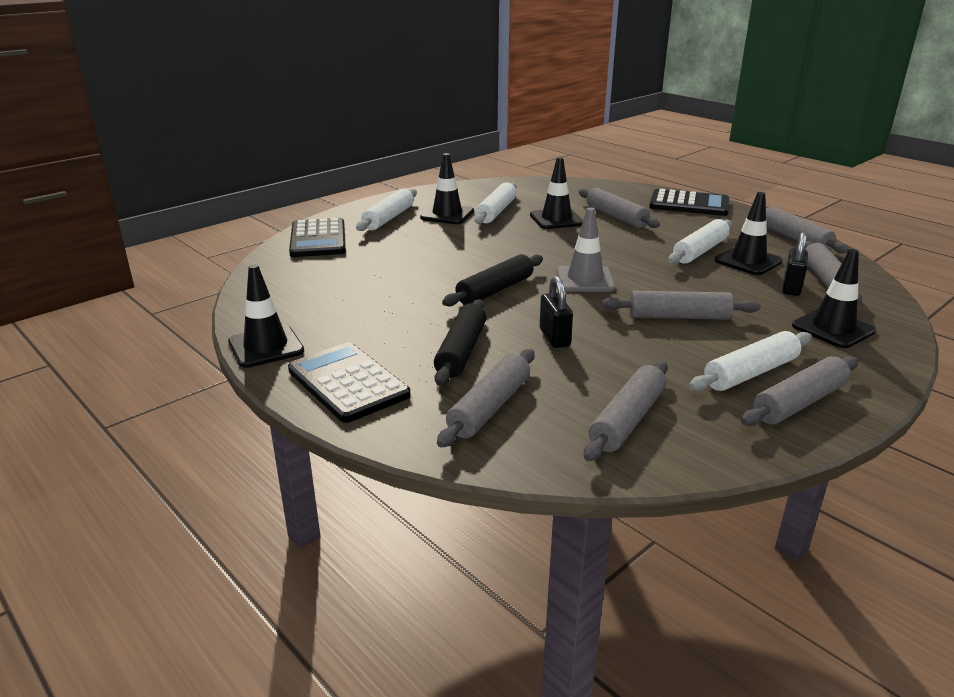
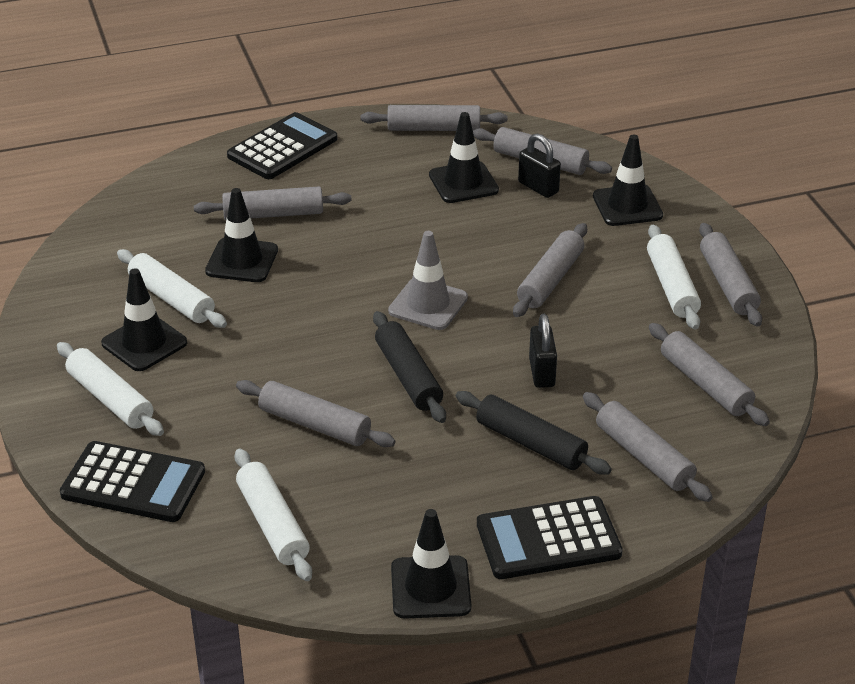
camera: 65 degrees left, 10 degrees up
black padlock [540,276,573,348] -> black padlock turned 75 degrees clockwise [529,314,557,388]
white rolling pin [669,219,732,264] -> white rolling pin moved to [235,449,312,581]
none -> grey rolling pin [236,380,396,447]

